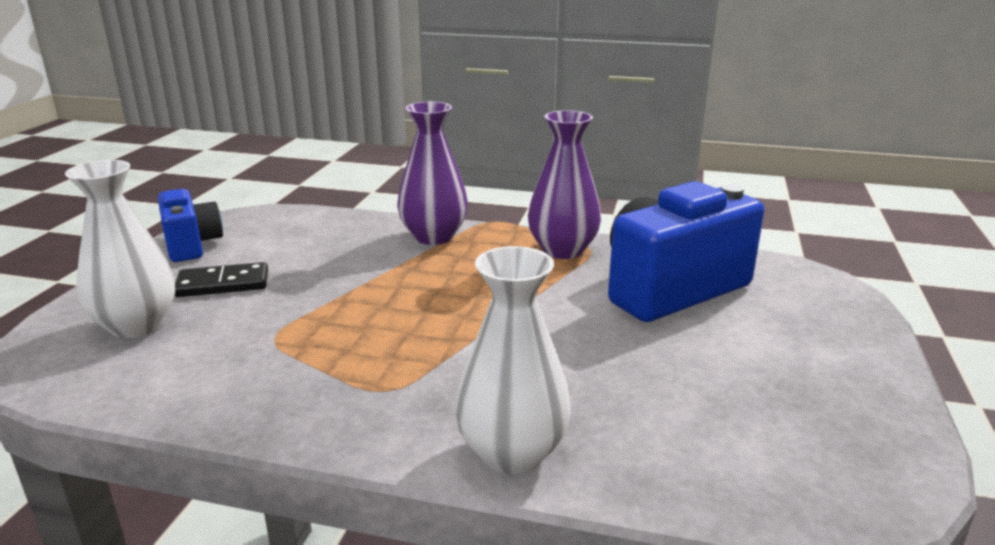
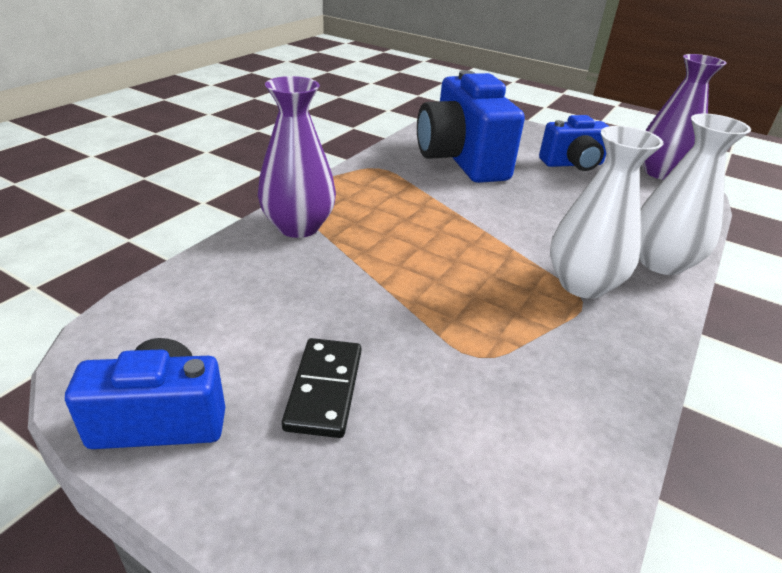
camera: 75 degrees left, 10 degrees up
white vase [65,160,175,338] -> white vase moved to [550,126,664,299]
purple vase [528,110,601,259] -> purple vase moved to [643,54,727,180]
none -> blue camera [539,115,609,171]

